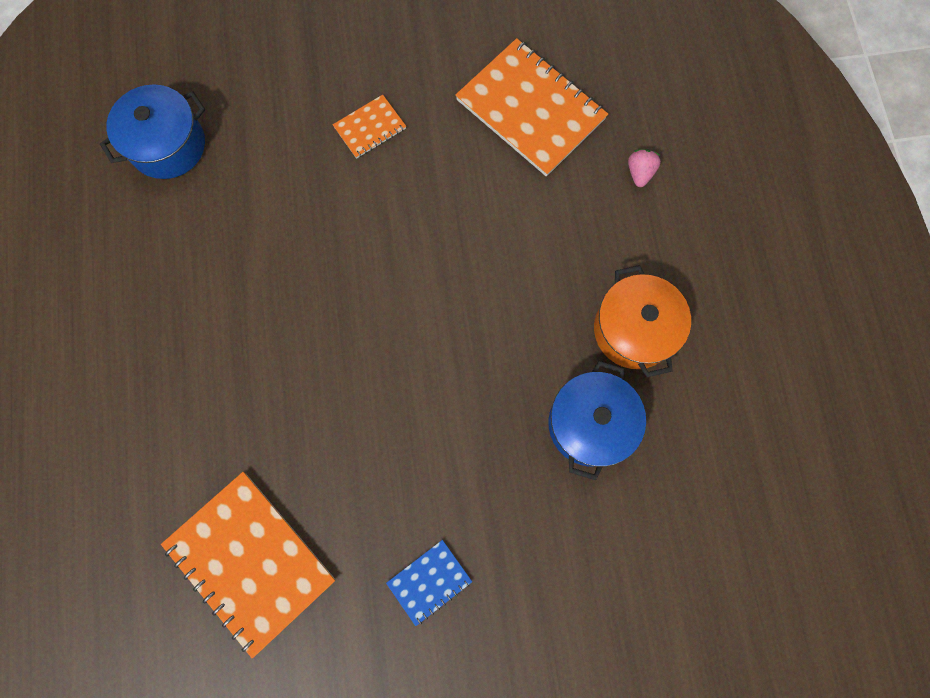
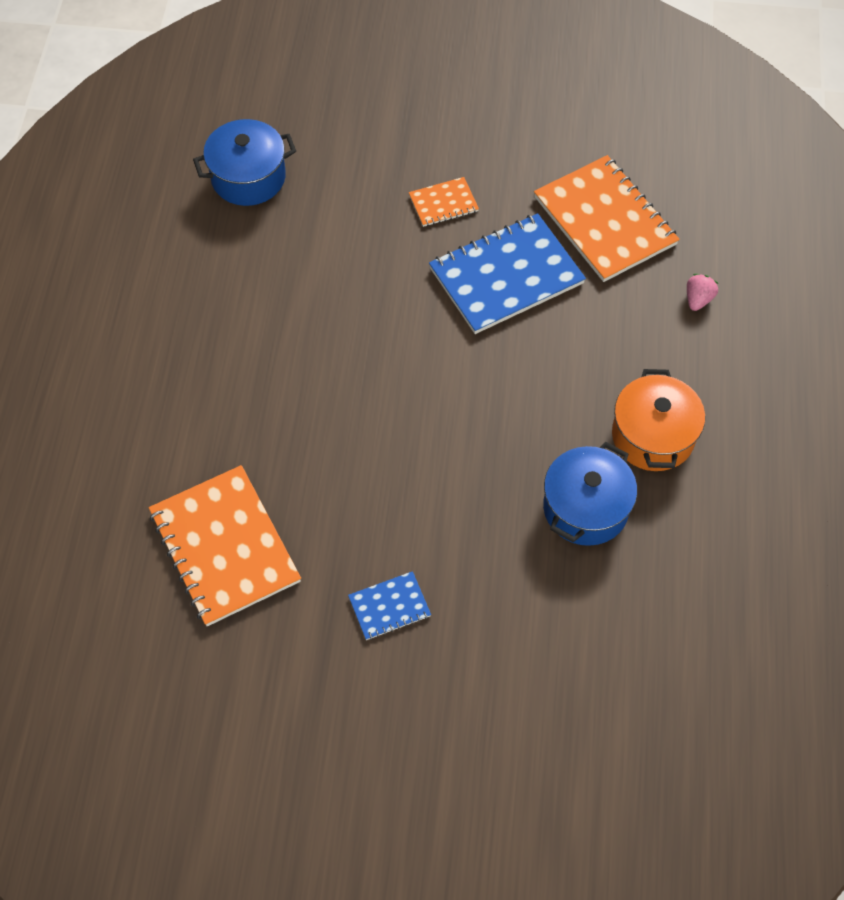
camera: 15 degrees right, 15 degrees down
none -> blue notebook [429,213,586,334]

